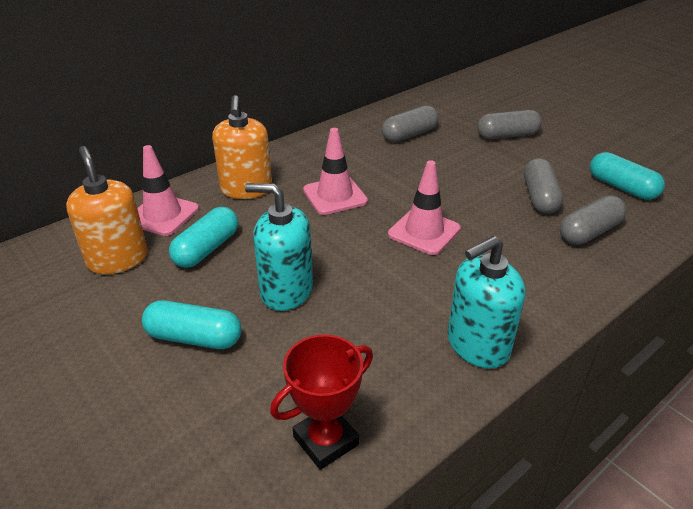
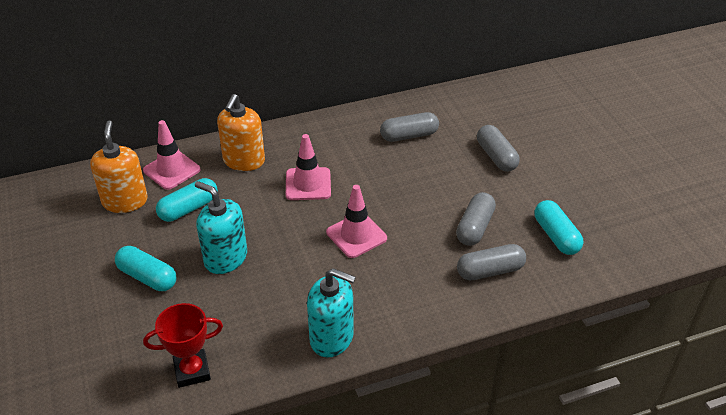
camera: 20 degrees right, 5 degrees up
turquoise soap dispenser [448,236,525,369] -> turquoise soap dispenser turned 150 degrees counterclockwise [307,268,356,357]
grey capsule [477,110,542,139] -> grey capsule turned 60 degrees clockwise [477,125,520,172]

